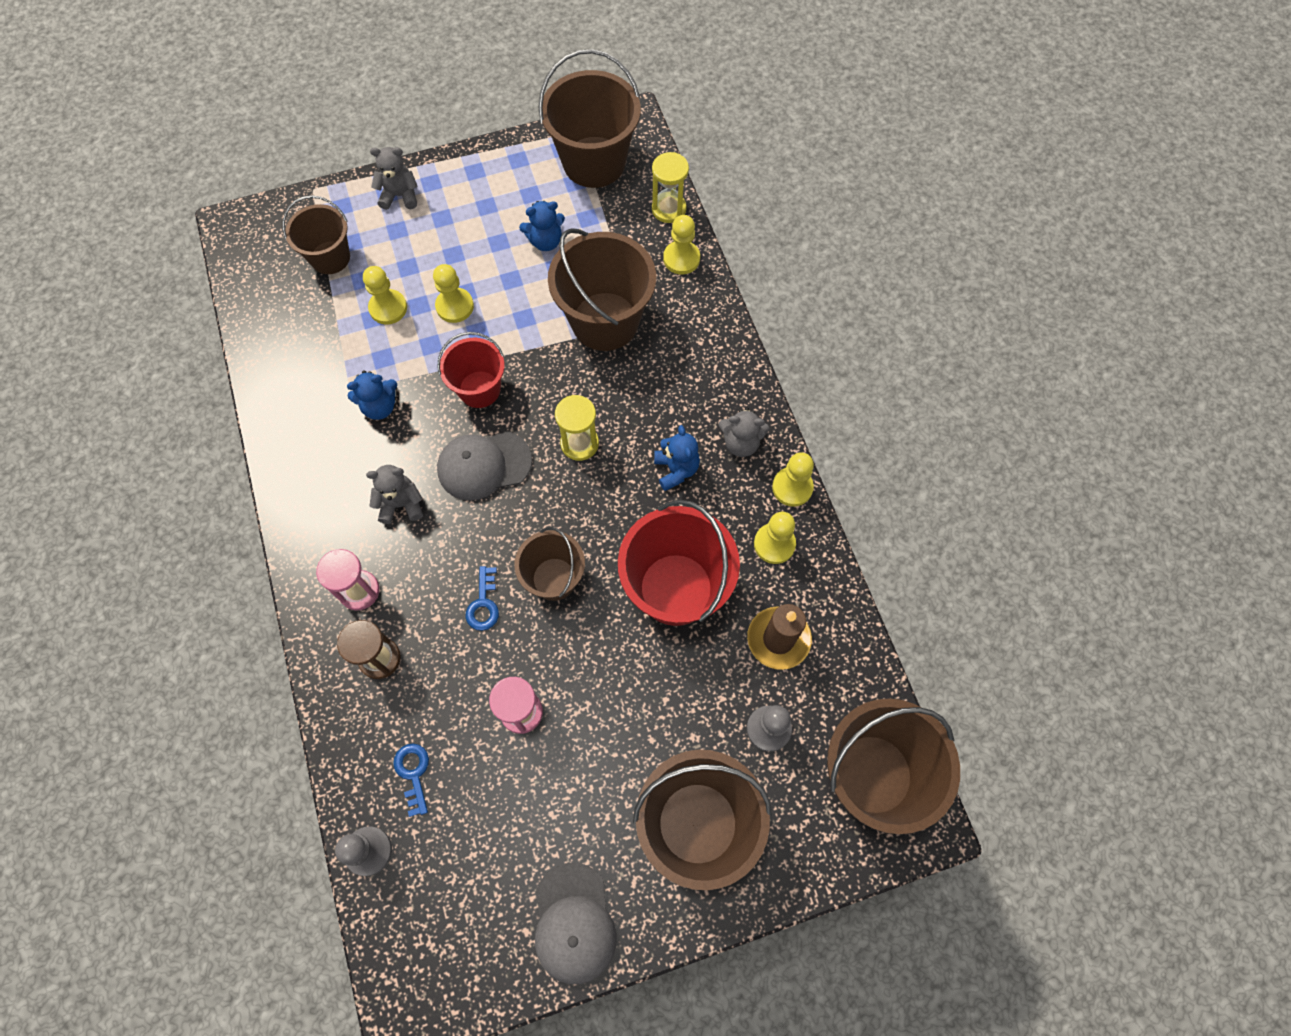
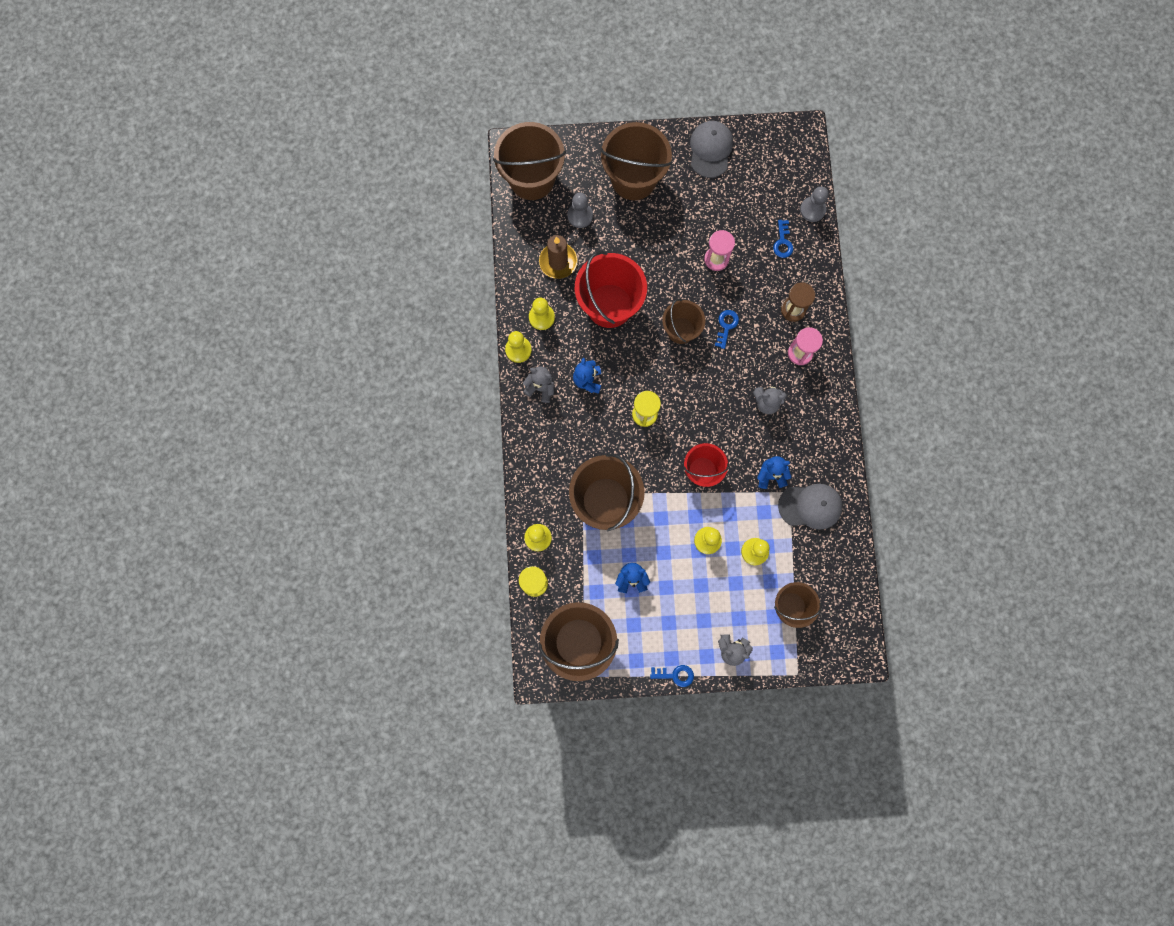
camera: 165 degrees left, 10 degrees up
grey cap [437,432,532,500] -> grey cap moved to [778,484,843,530]
none -> blue key [650,665,694,687]

